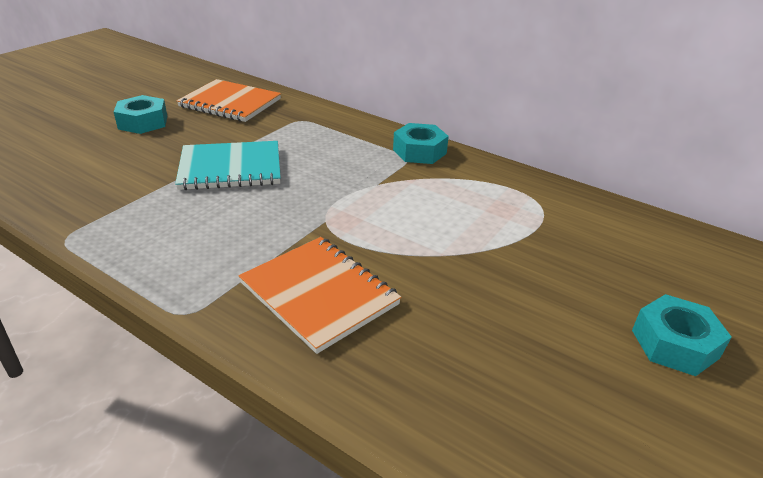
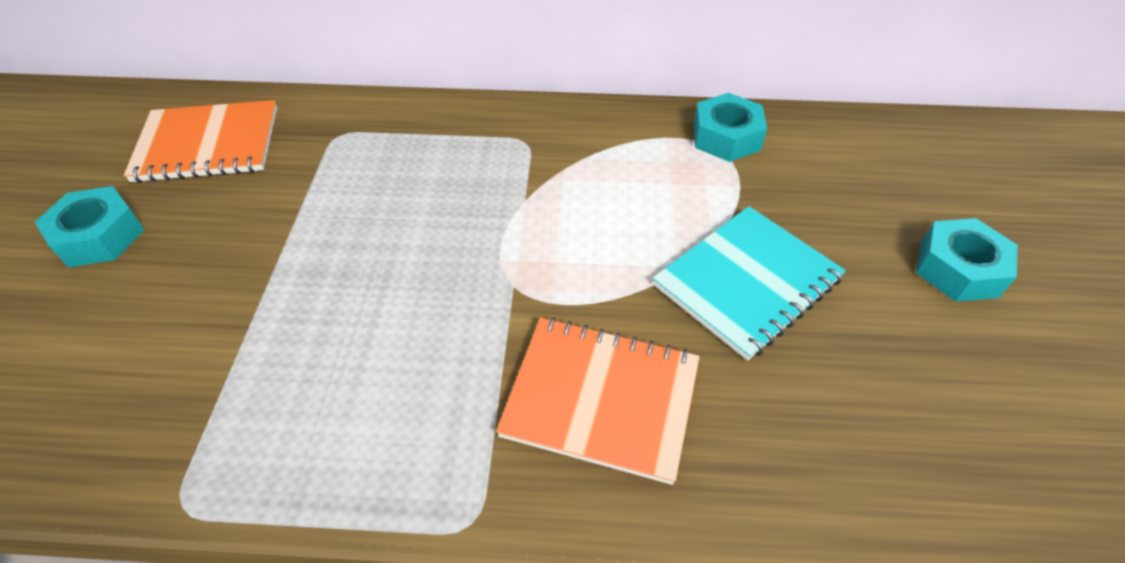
camera: 30 degrees left, 15 degrees up
turquoise notebook [175,141,281,190] -> turquoise notebook moved to [653,206,846,361]
turquoise nut [393,123,449,164] -> turquoise nut moved to [693,93,767,162]

